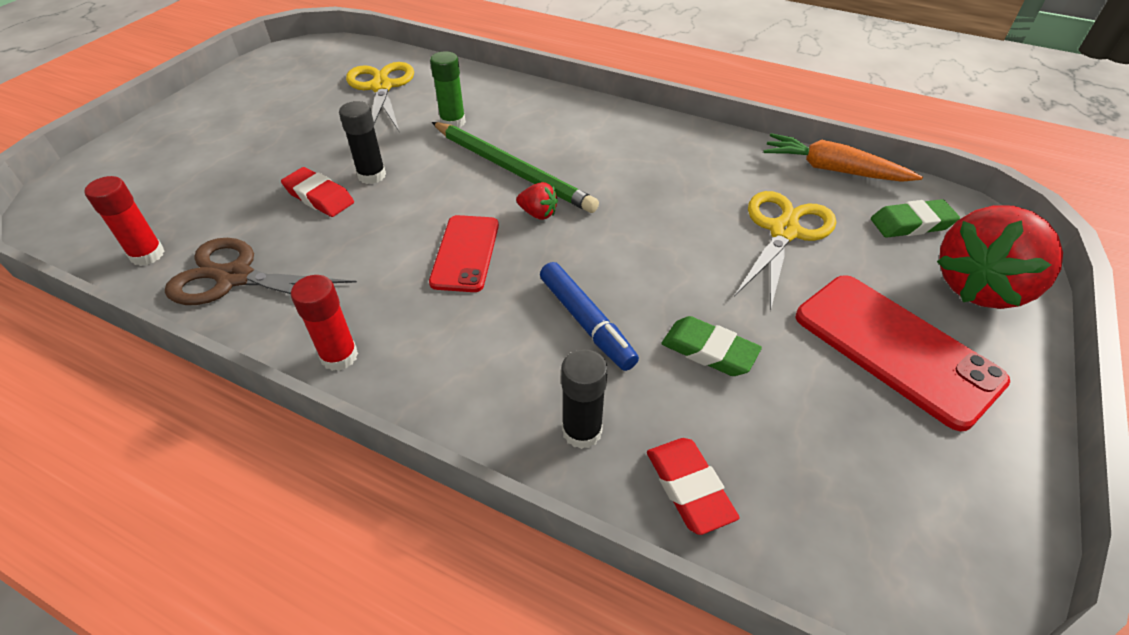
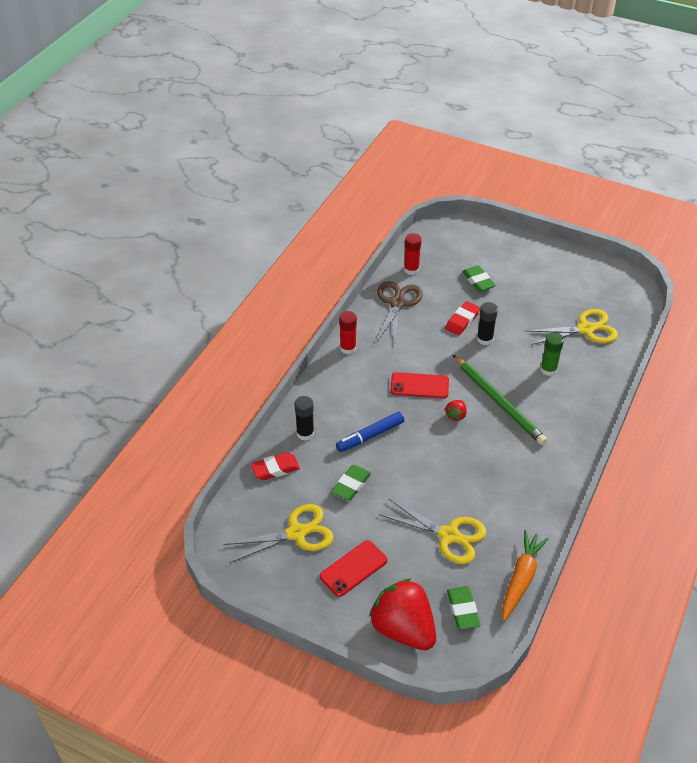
camera: 90 degrees right, 0 degrees up
green pencil [432,122,599,213] -> green pencil turned 75 degrees counterclockwise [453,355,547,445]
red phone [796,275,1010,431] -> red phone [320,540,387,597], size x0.64
none -> yellow scissors [223,504,333,563]
none -> green eraser [462,265,496,292]

